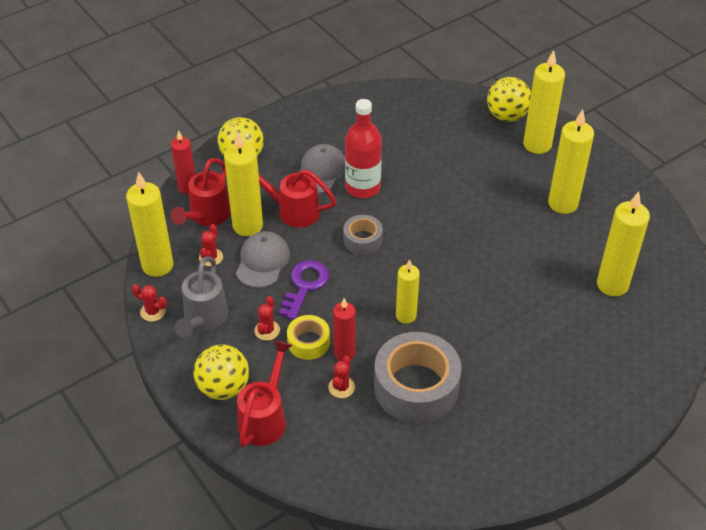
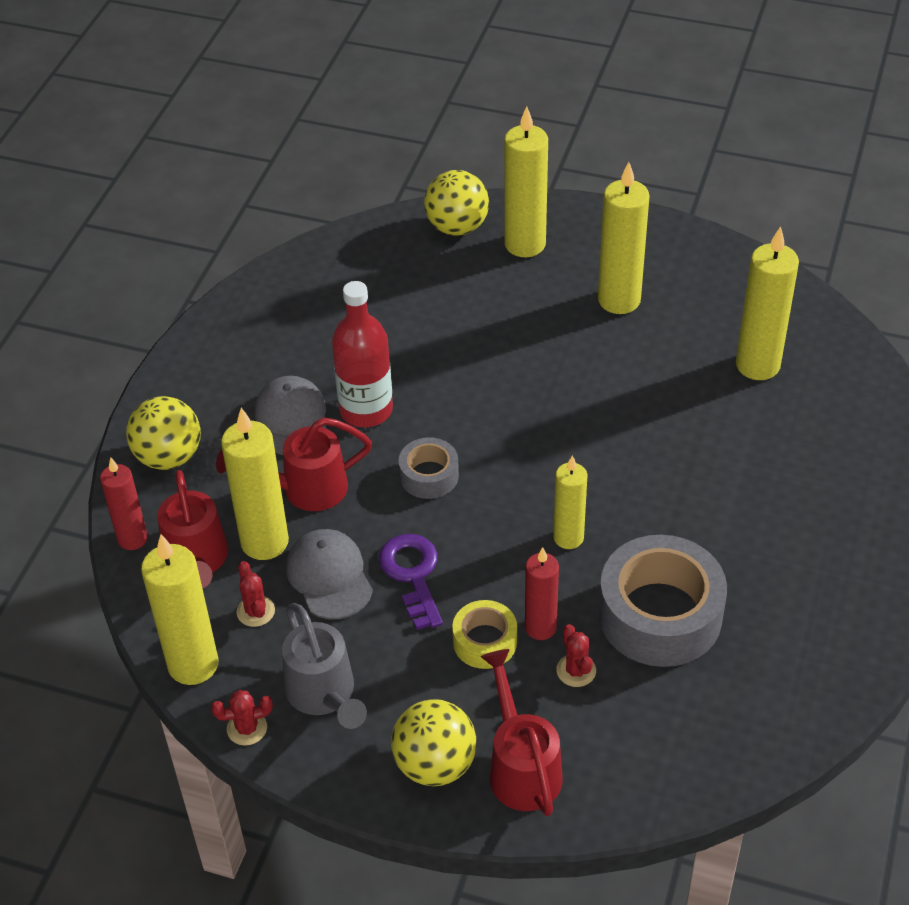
camera: 35 degrees left, 0 degrees up
red cactus [254,296,280,341] -> none

